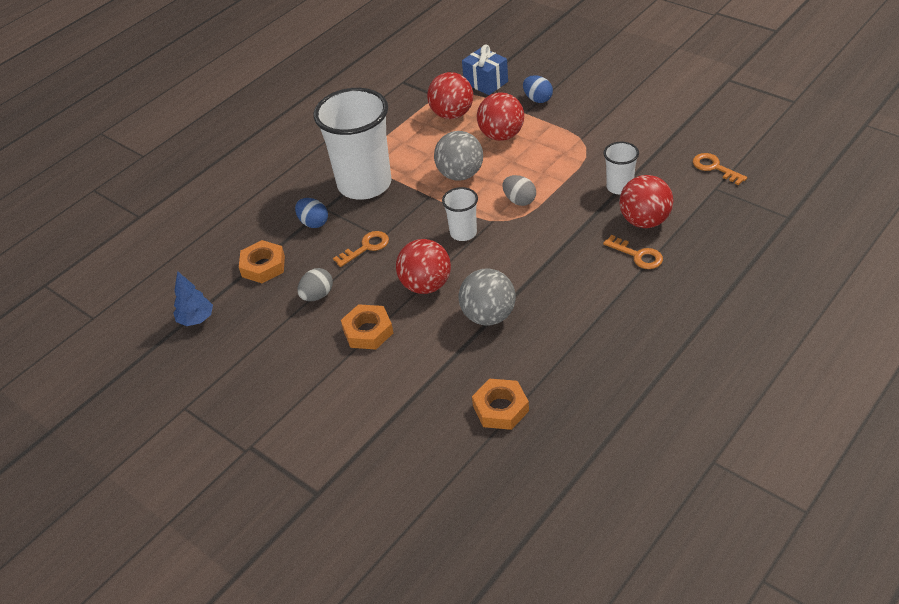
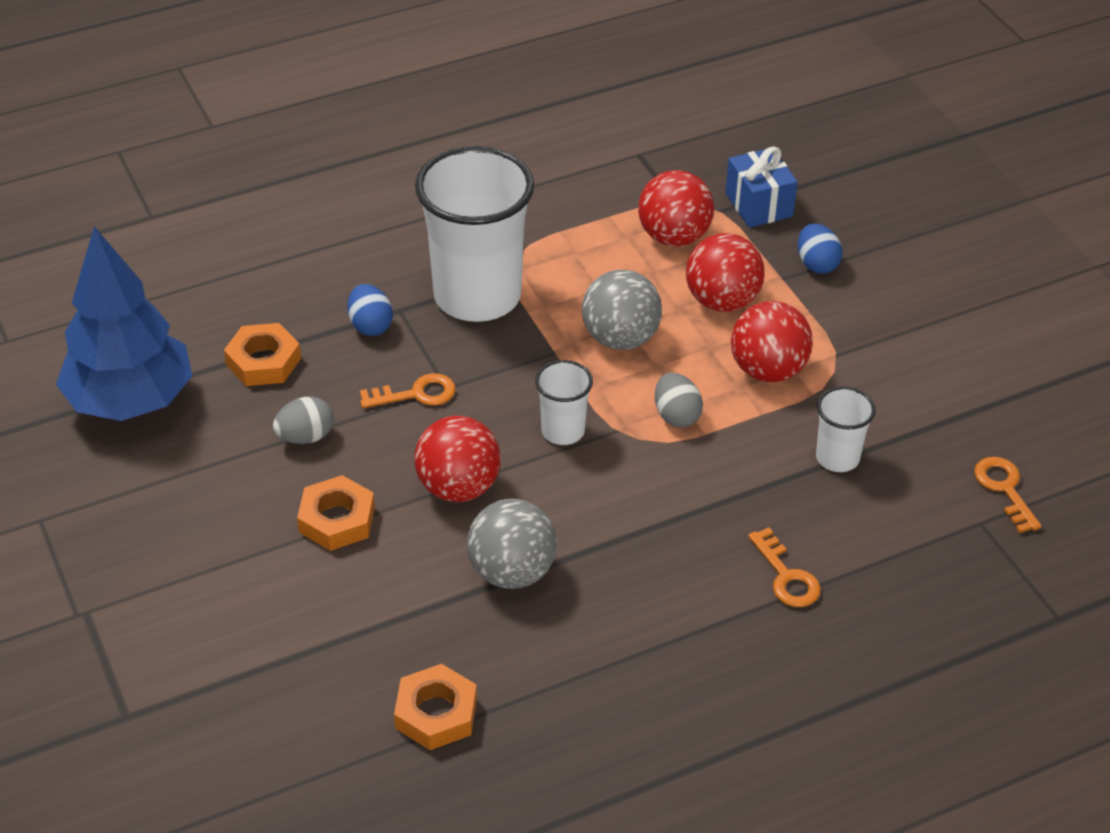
camera: 20 degrees right, 0 degrees up
blue tree [174,271,213,326] -> blue tree [56,226,192,421], size x2.22
red ball [619,175,673,228] -> red ball moved to [731,301,813,382]

